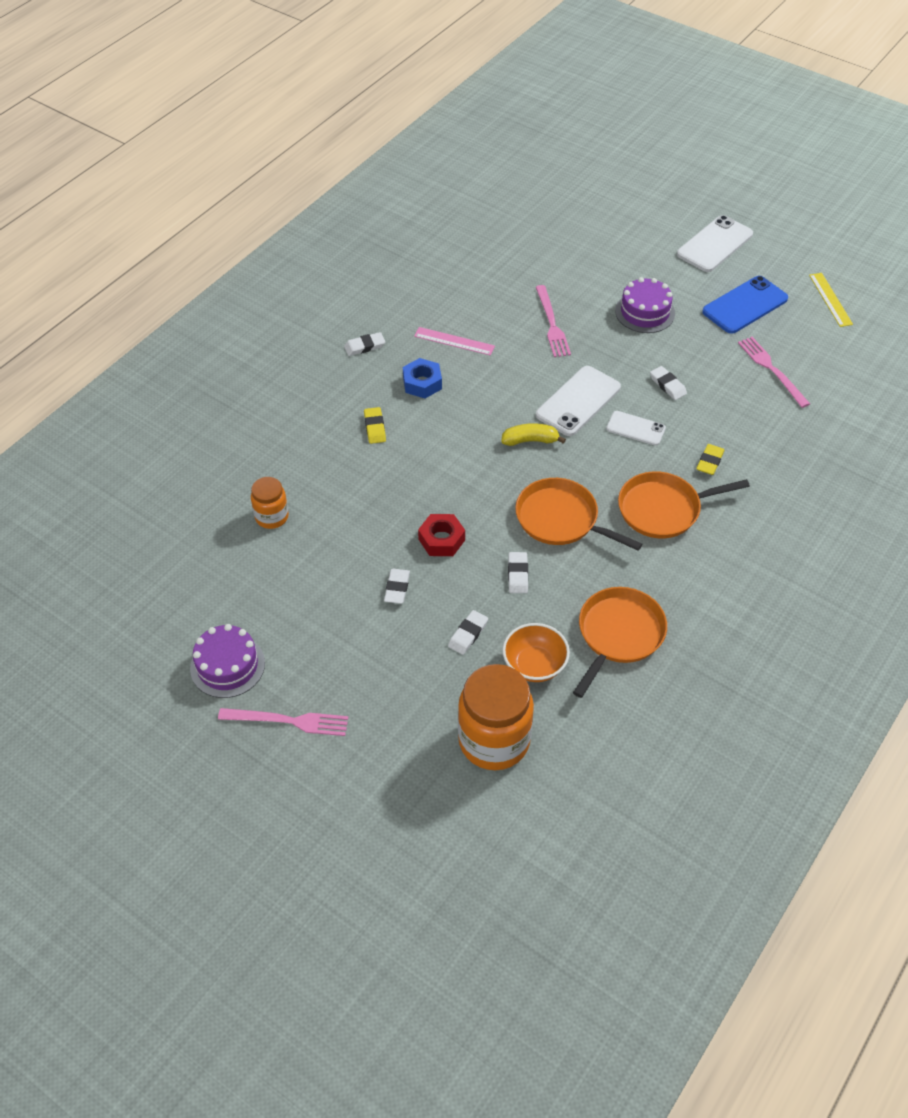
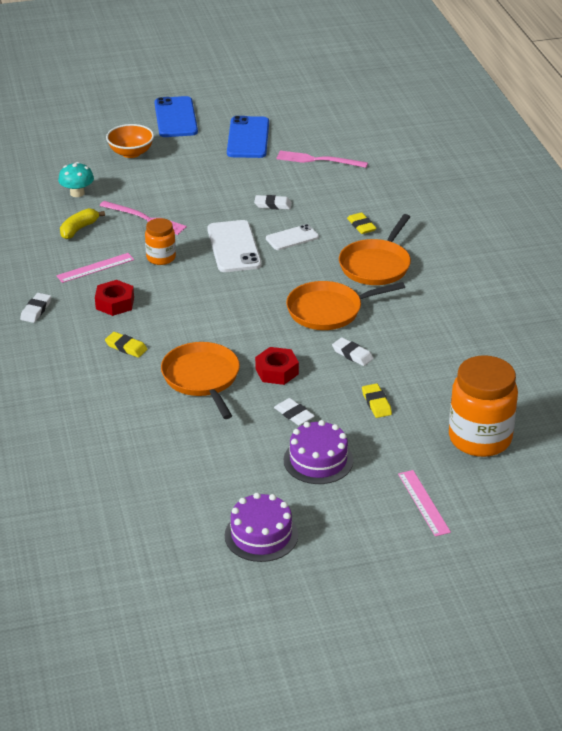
camera: 50 degrees left, 15 degrees down
pink fork [218,708,348,736] -> none
orange jar [251,477,289,529] -> orange jar moved to [145,218,176,265]
blue nut [403,358,442,398] -> red nut [95,280,134,316]
white eraser [448,610,488,655] -> yellow eraser [362,383,392,418]
yellow banana [501,423,566,446] -> yellow banana moved to [60,208,105,239]
orange bowl [502,623,570,682] -> orange bowl moved to [106,124,154,158]
orange pan [573,587,667,698] -> orange pan moved to [161,342,240,419]
purple cake [615,277,675,333] -> purple cake moved to [284,420,353,484]
white phone [677,215,753,272] -> blue phone [154,96,198,137]
yellow ruler [809,273,853,327] -> none
none -> turquoise mushroom [58,162,94,197]
none -> pink ruler [398,470,451,537]

